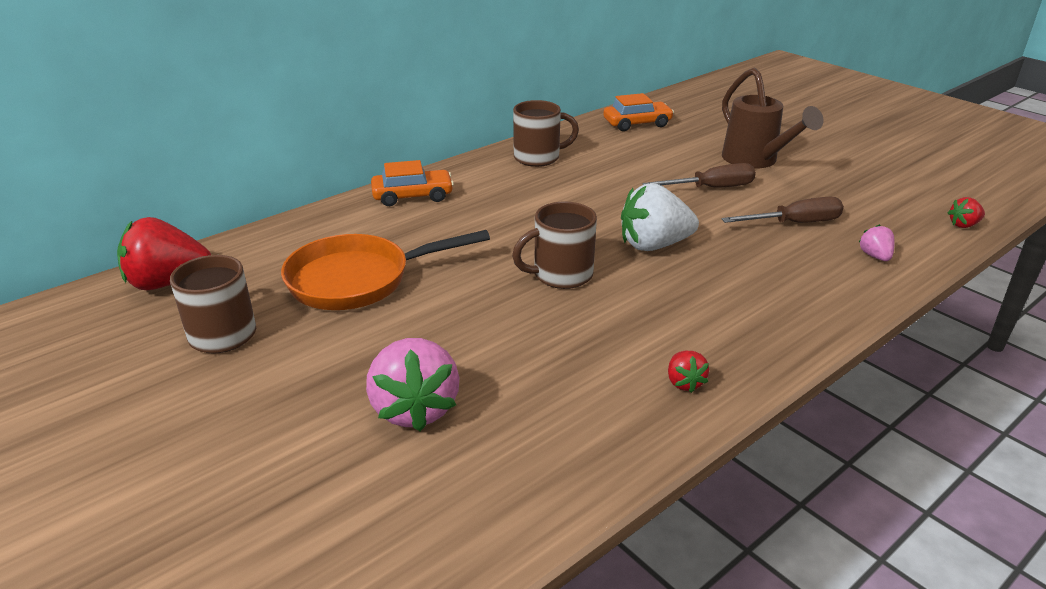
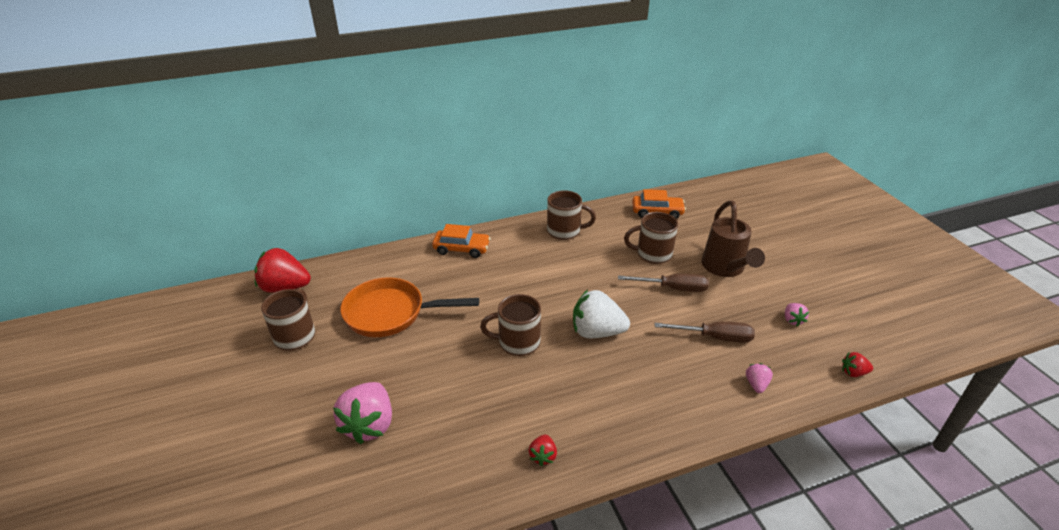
camera: 20 degrees right, 5 degrees up
none -> brown mug [624,212,678,264]
none -> pink strawberry [785,303,809,326]

